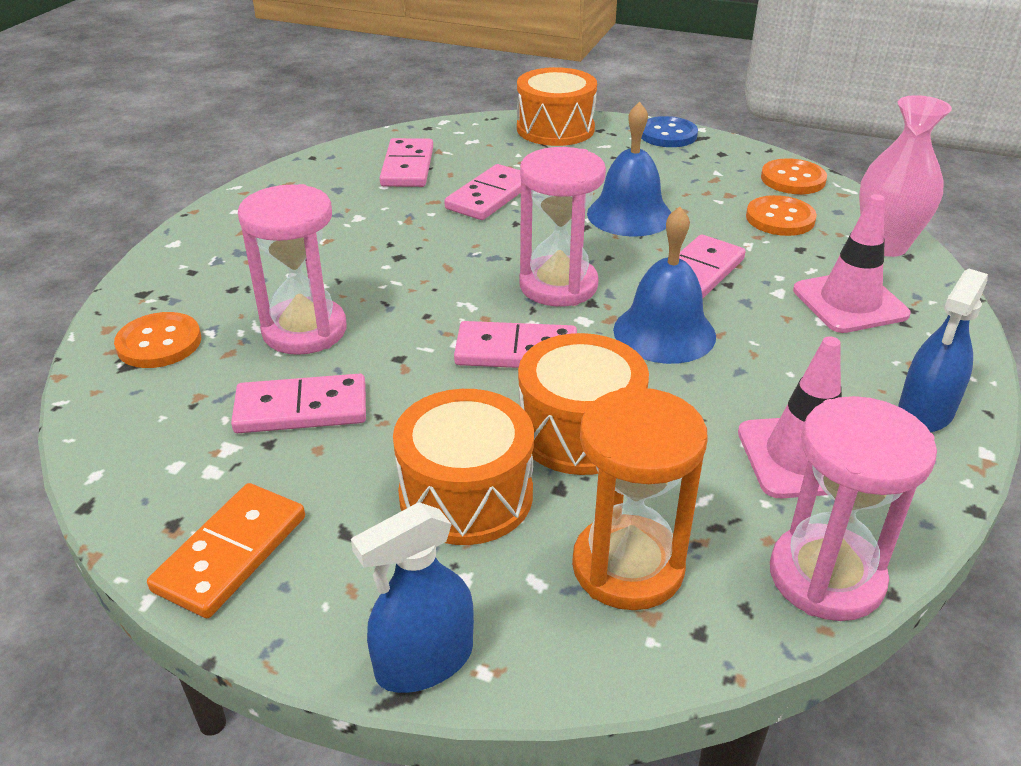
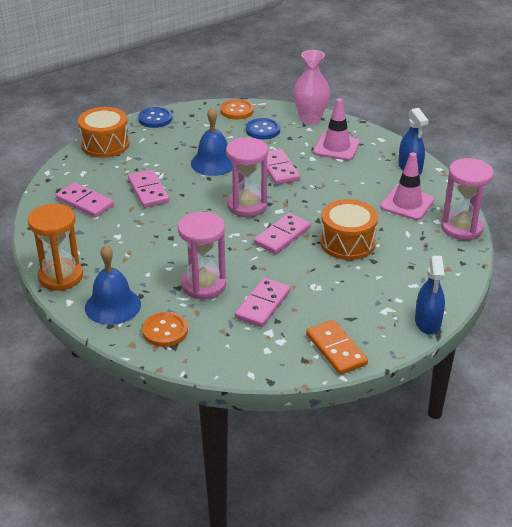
camera: 55 degrees left, 0 degrees up
orange drum [393,389,534,545] -> none
orange hourglass [572,388,708,610] -> orange hourglass moved to [28,204,83,291]
blue bell [613,207,716,364] -> blue bell moved to [85,245,141,325]
orange button [746,195,817,236] -> blue button [246,118,280,139]

